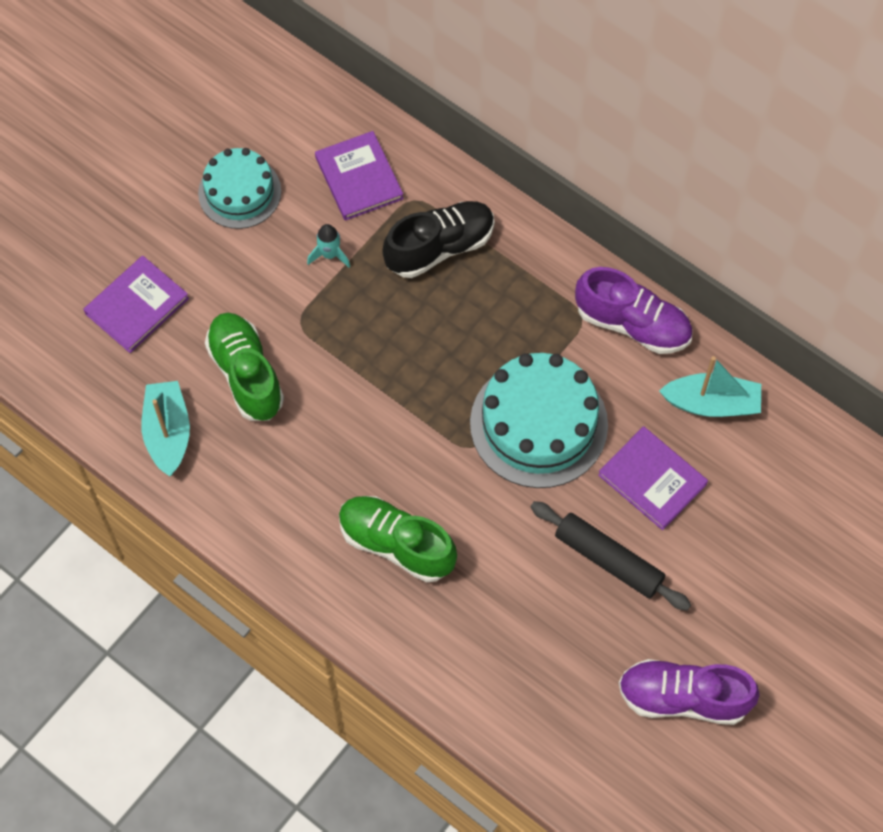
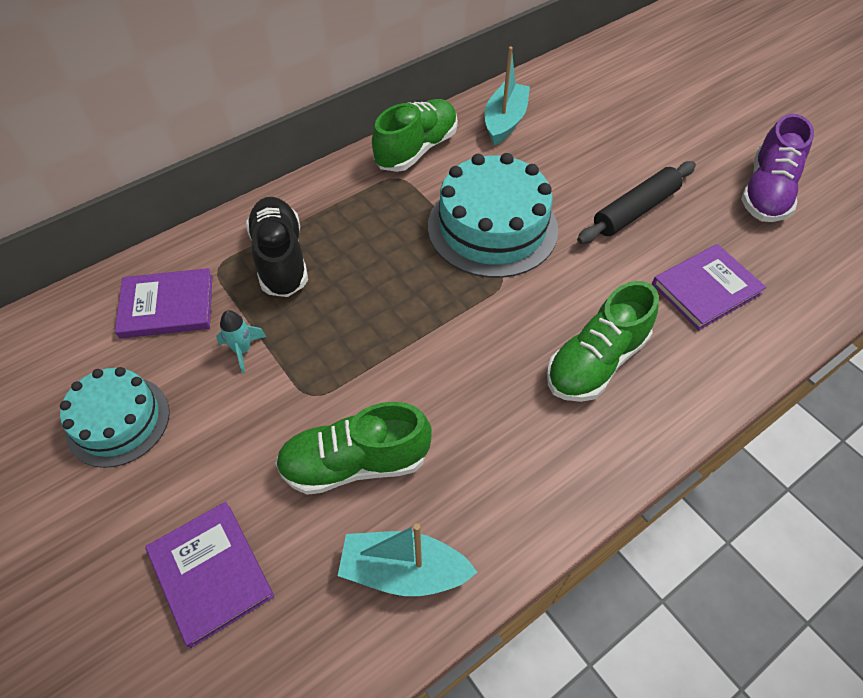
camera: 75 degrees left, 10 degrees down
purple shoe [575,267,693,354] -> green shoe [372,99,458,172]
purple book [598,426,708,530] -> purple book moved to [652,244,766,330]

